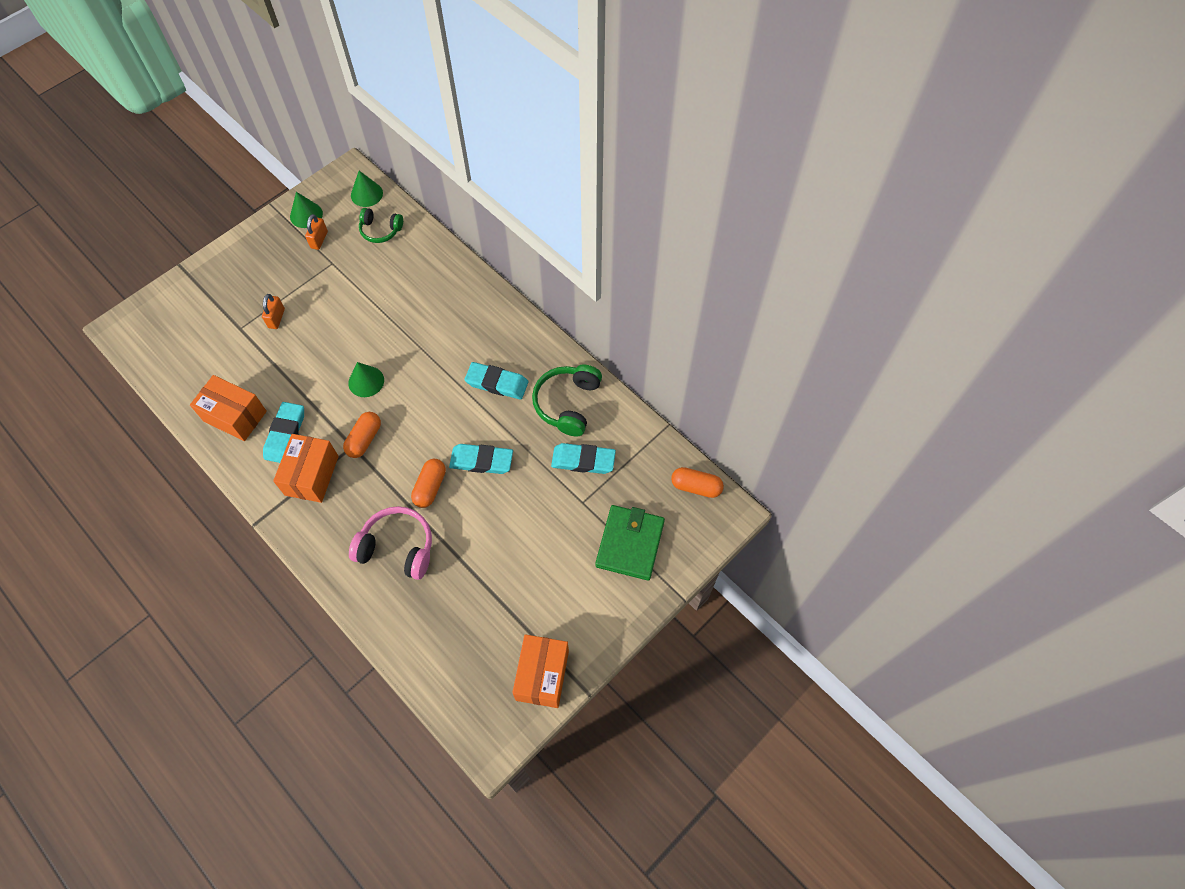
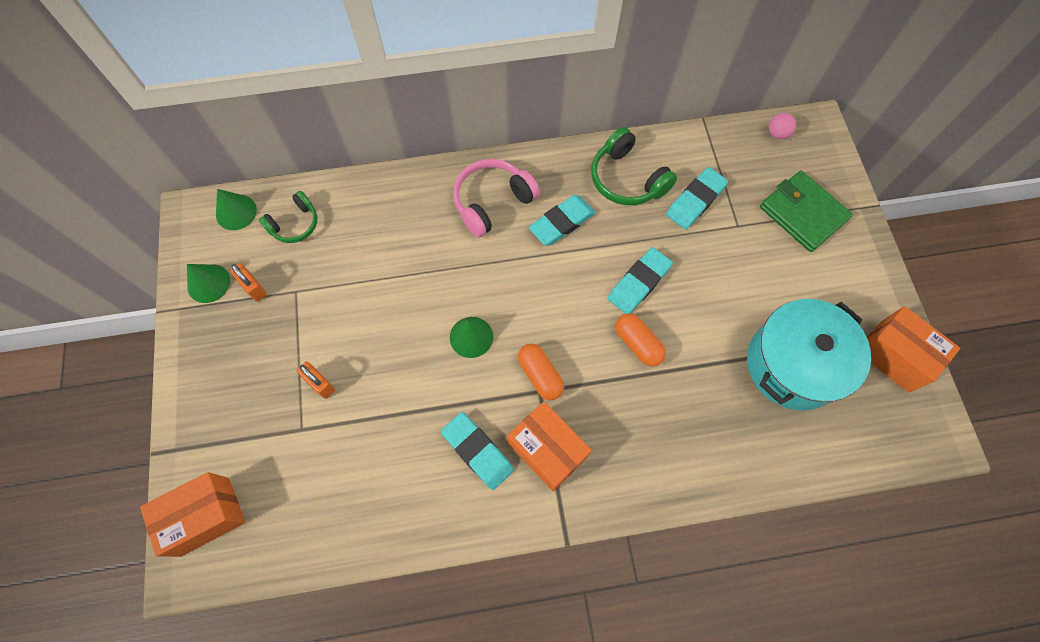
camera: 55 degrees left, 5 degrees up
orange box [190,375,267,441] -> orange box moved to [140,472,245,557]
pink headphones [349,506,432,580] -> pink headphones moved to [453,159,540,238]
orange capsule [671,467,724,498] -> pink ball [769,113,796,139]
none -> turquoise pot [747,299,871,411]

